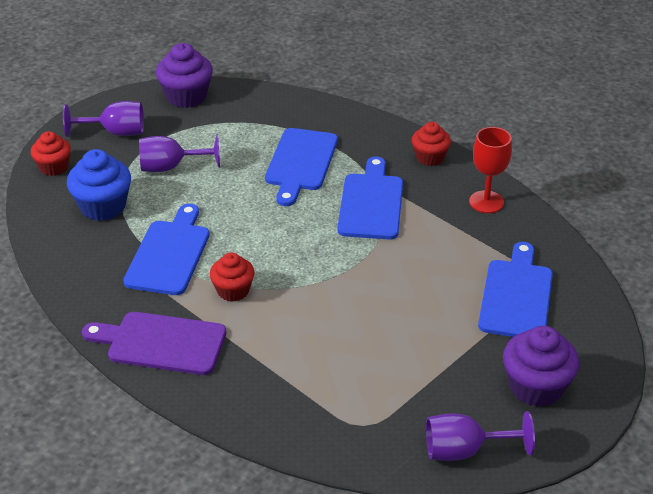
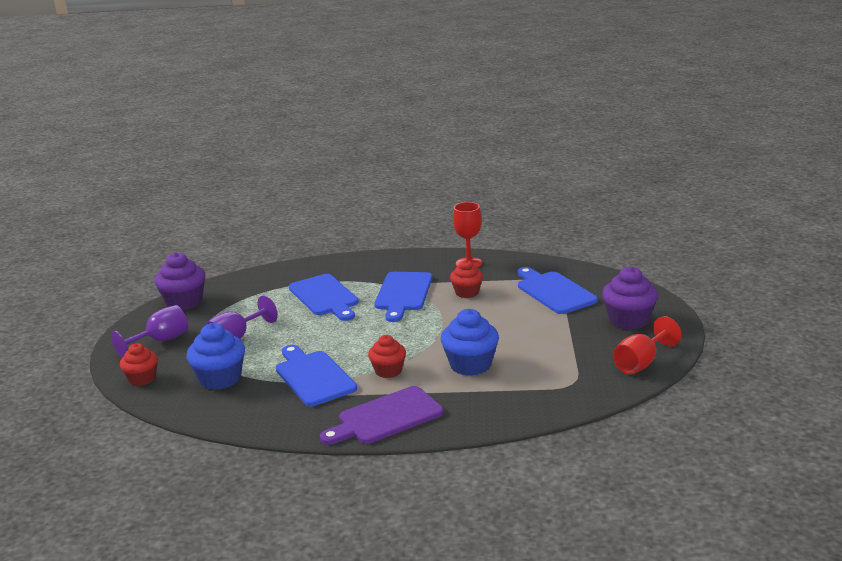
camera: 40 degrees left, 15 degrees down
blue cutting board [338,157,403,240] -> blue cutting board turned 135 degrees counterclockwise [374,272,432,322]
red cupcake [412,122,451,166] -> red cupcake moved to [450,260,483,298]
purple goblet [426,411,535,461] -> red goblet [613,316,682,374]
none -> blue cupcake [441,309,499,376]

